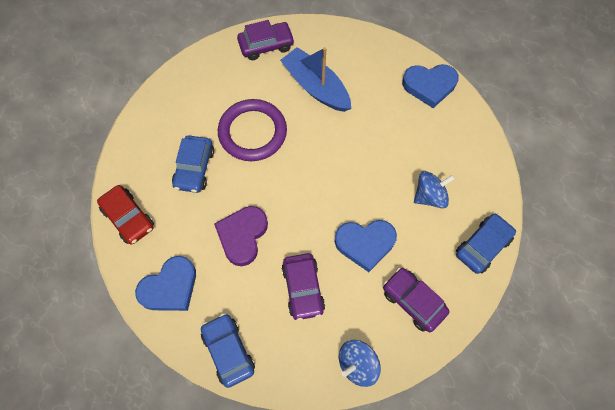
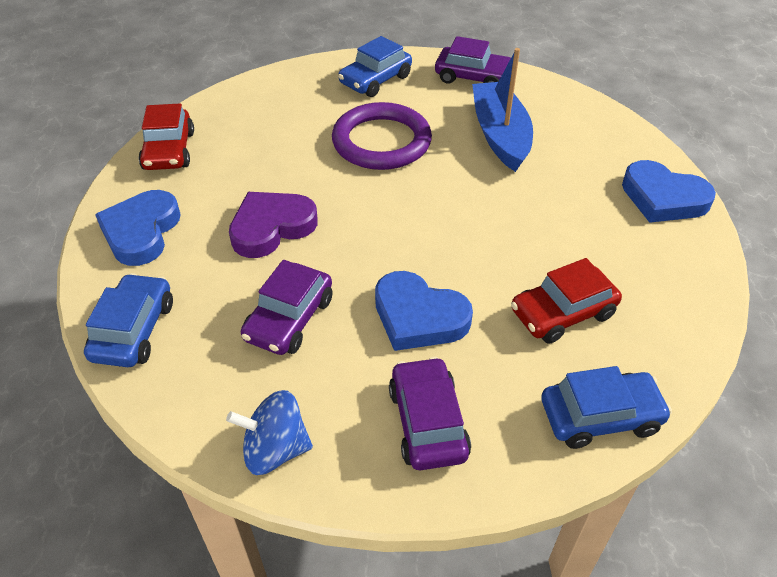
camera: 35 degrees right, 20 degrees down
blue heart [135,256,196,311] -> blue heart turned 105 degrees clockwise [95,190,181,266]
blue car [172,136,214,193] -> blue car moved to [338,36,412,97]
blue spinning top [414,171,455,208] -> red car [511,258,622,344]

